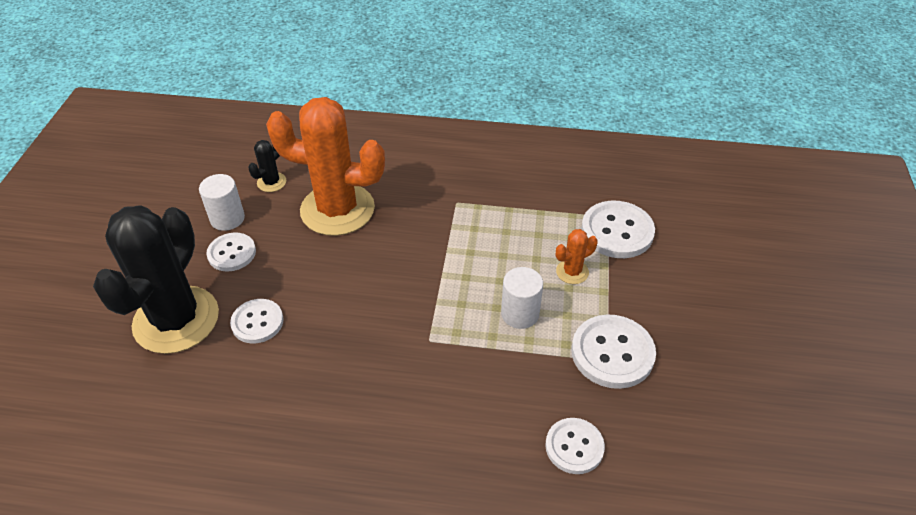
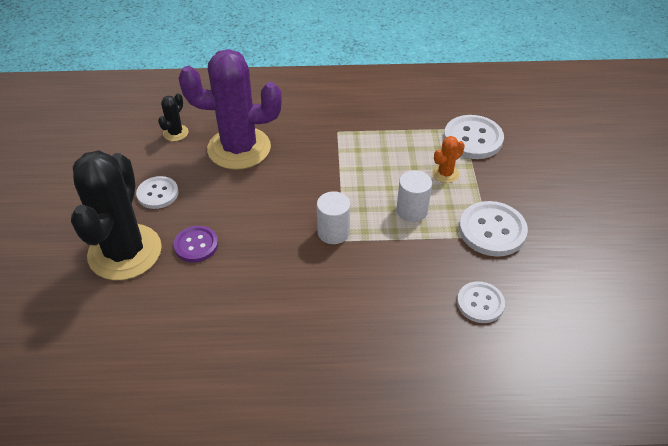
camera: 10 degrees left, 0 degrees up
white cylinder [199,174,245,231] -> white cylinder moved to [317,191,350,244]
white button [230,299,284,344] -> purple button [174,226,218,262]
orange cactus [266,97,385,236] -> purple cactus [178,49,282,170]

